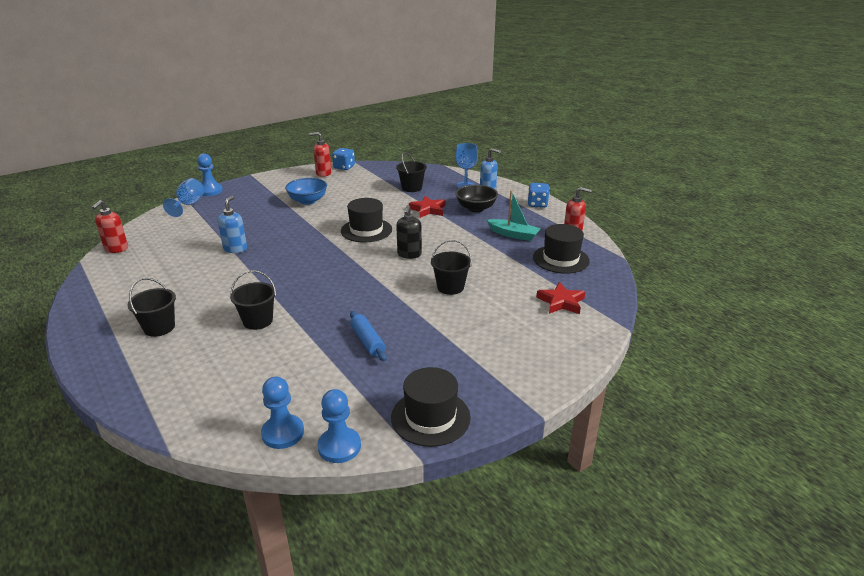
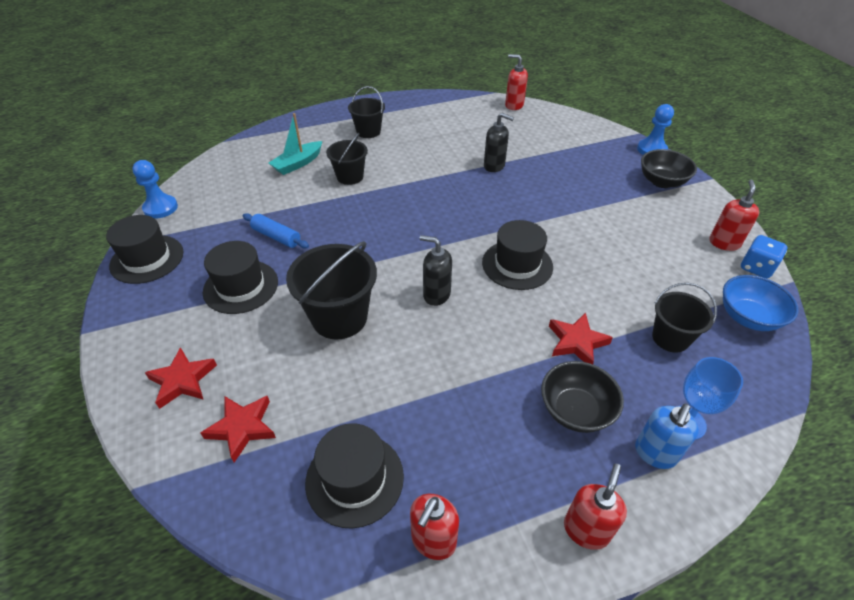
camera: 105 degrees right, 15 degrees up
blue goblet [163,178,205,217] -> none
blue soap dispenser [218,196,247,253] -> black soap dispenser [484,113,514,172]
blue pawn [261,377,304,449] -> none
blue bowl [285,178,327,205] -> blue bowl moved to [723,275,799,331]
blue rolling pin [350,311,387,361] -> blue rolling pin turned 45 degrees clockwise [243,213,309,248]
black bucket [431,240,472,295] -> black bucket [286,241,377,339], size x1.61
turquoise boat [487,190,541,241] -> turquoise boat moved to [269,113,322,175]
blue dice [528,183,550,208] -> red soap dispenser [564,464,627,550]
none -> red star [145,347,217,409]
none -> black hat [203,241,278,314]
none -> black bowl [641,149,697,188]

